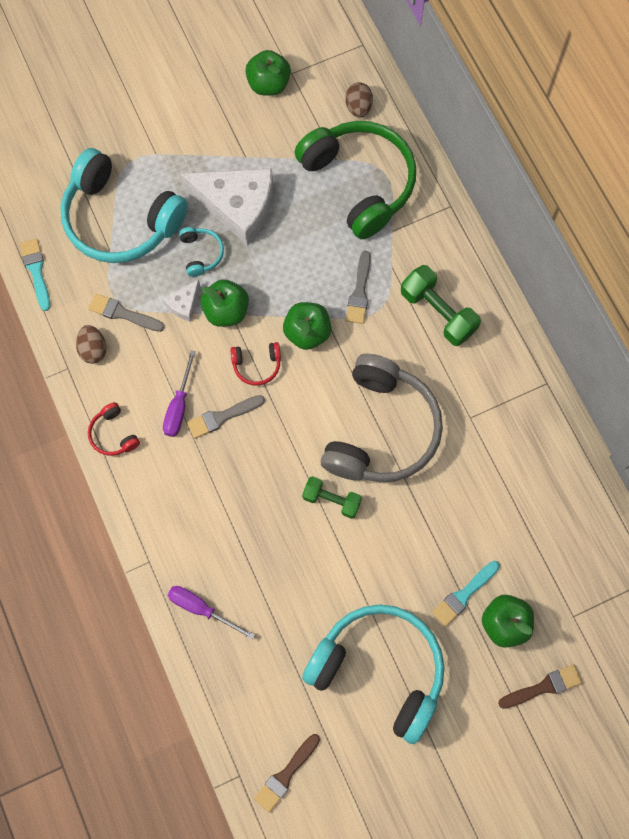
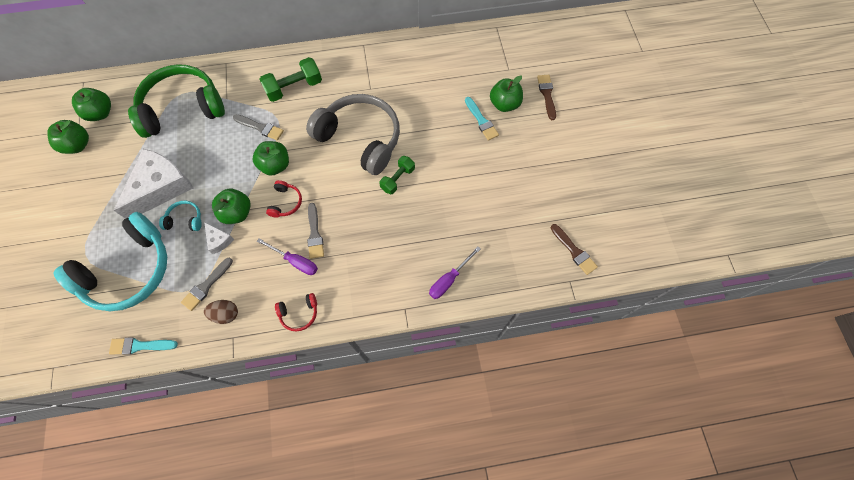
camera: 75 degrees left, 5 degrees down
turquoise headphones [302,605,445,744] -> none
brown egg [345,82,373,118] -> none
none -> green apple [72,88,111,121]

